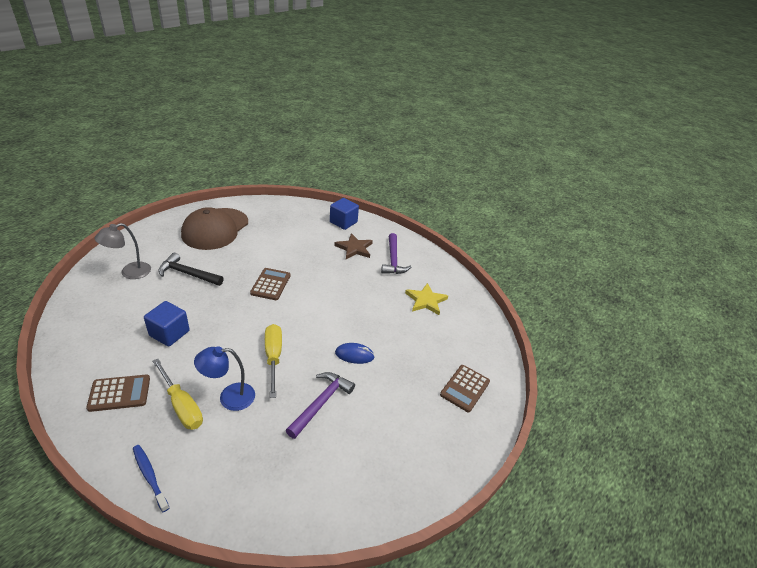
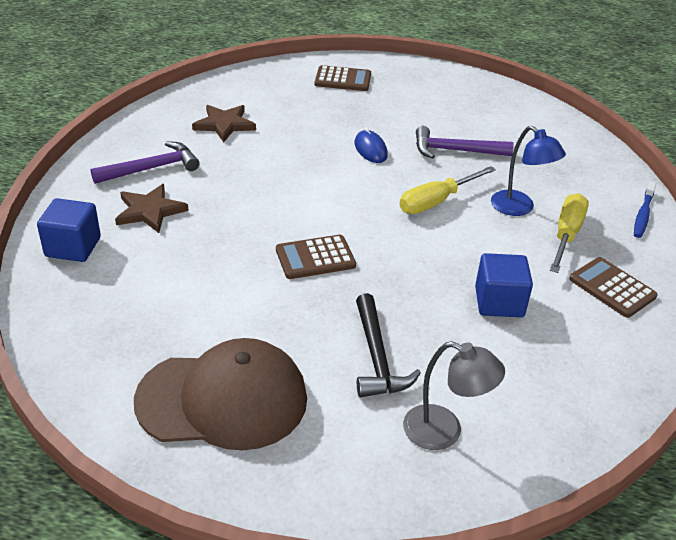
camera: 115 degrees left, 0 degrees up
yellow star [405,283,448,315] -> brown star [192,105,256,142]

